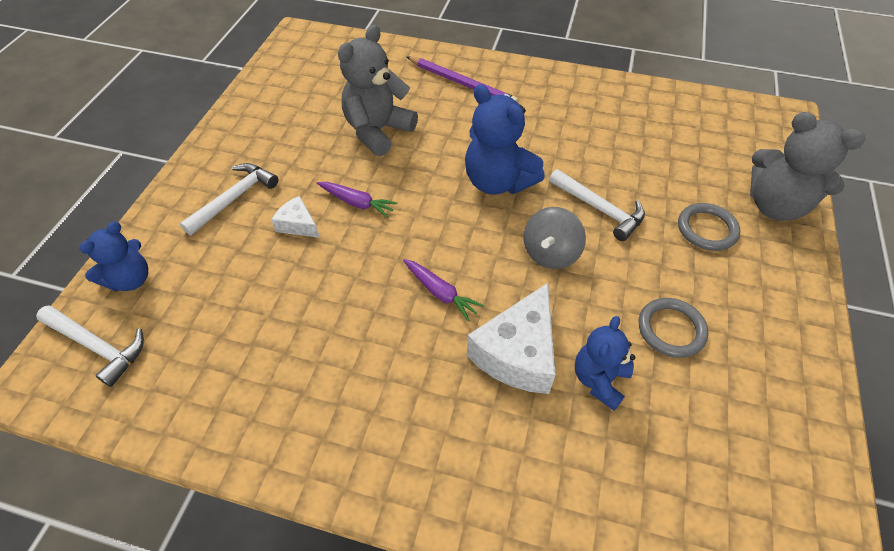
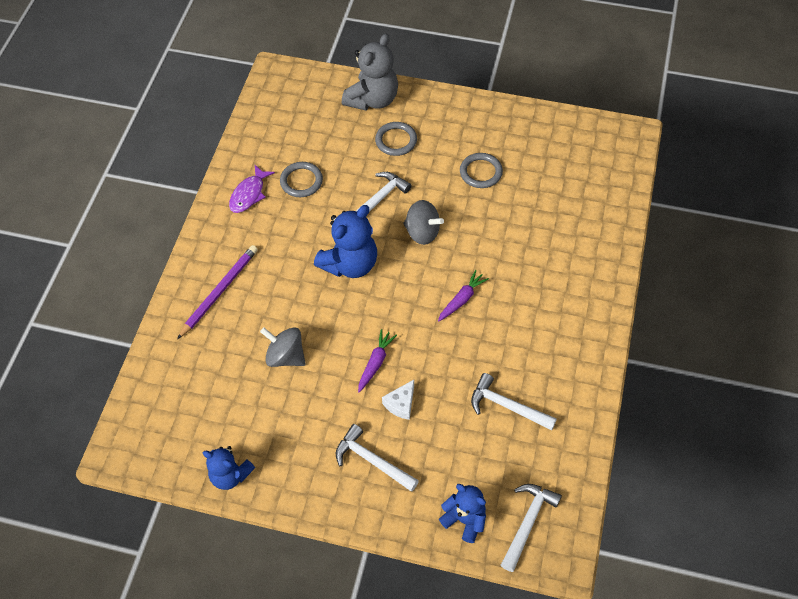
camera: 90 degrees left, 5 degrees up
grey teddy bear [338,25,418,156] -> grey spinning top [260,327,306,367]
white cheese [467,283,556,394] -> none
blue teddy bear [575,316,635,411] -> blue teddy bear moved to [203,446,255,490]
none -> purple fish [229,165,275,213]
none -> grey ring [280,162,323,197]
none -> white hammer [471,373,557,431]

